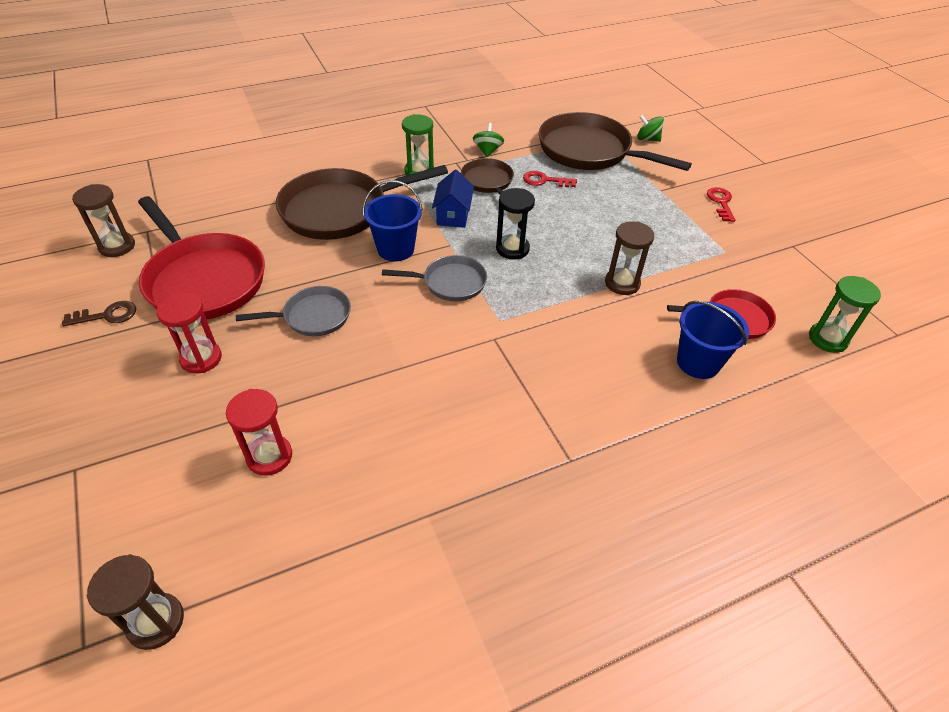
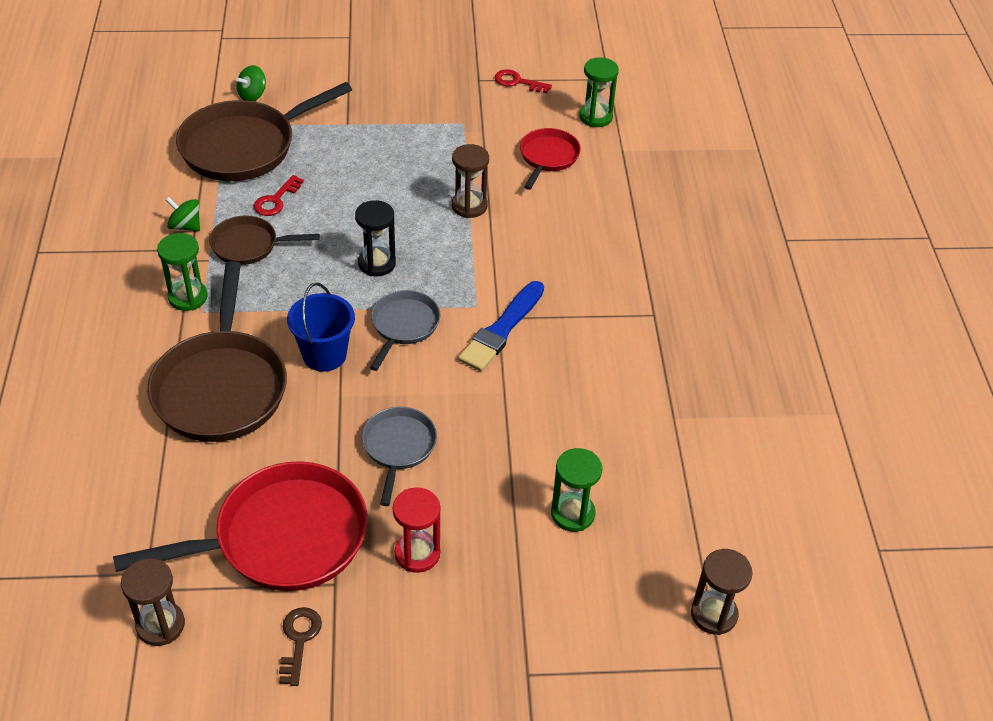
camera: 70 degrees left, 0 degrees up
red hourglass [226,389,292,476] -> green hourglass [551,448,602,532]
blue house [432,169,474,228] -> none
blue bucket [677,301,749,379] -> none
red key [707,187,736,222] -> red key moved to [495,69,552,93]
none -> blue brush [458,281,544,371]

